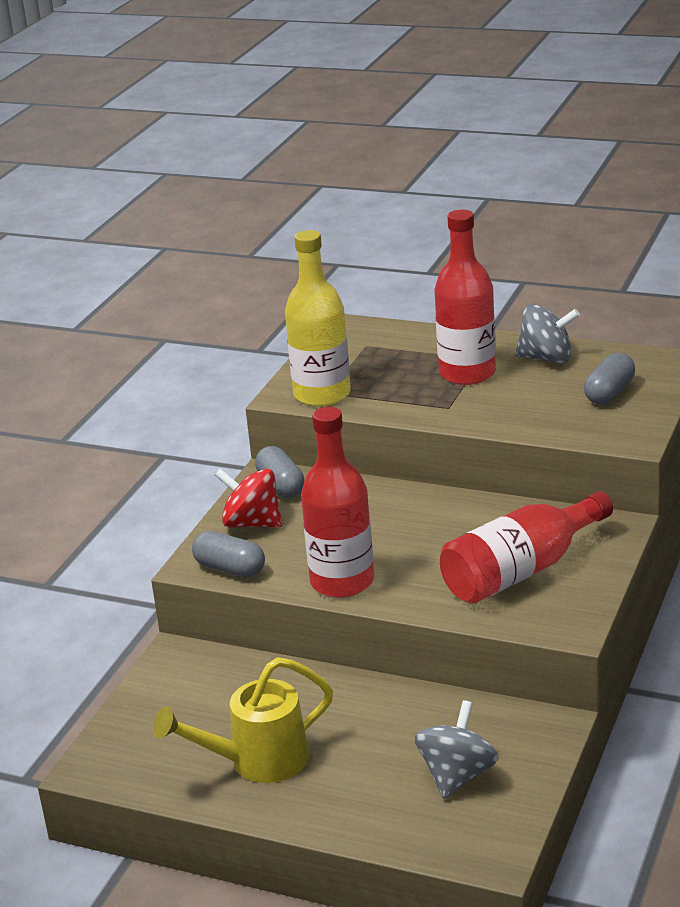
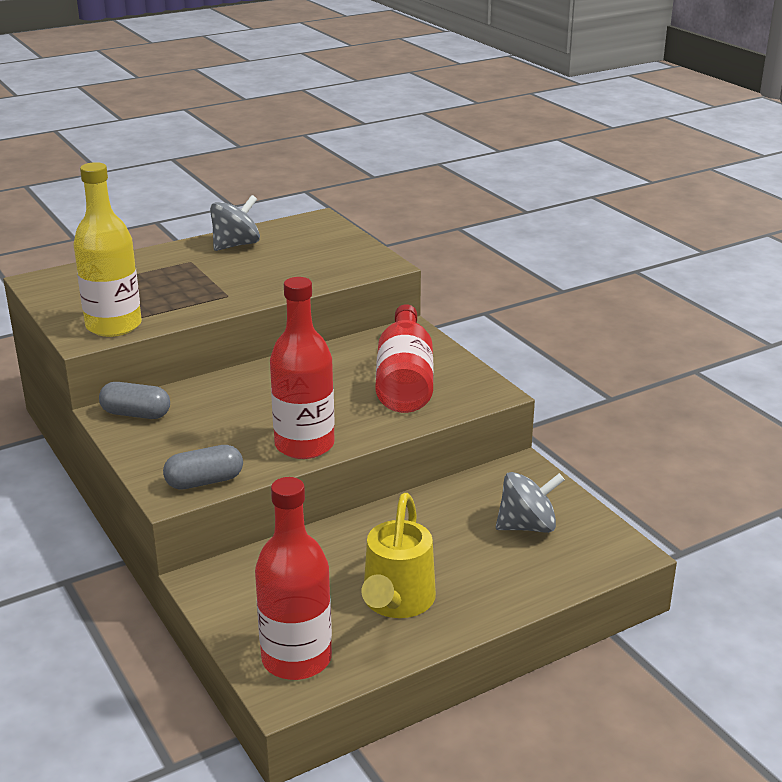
camera: 55 degrees left, 0 degrees up
red spinning top [215,469,282,528] -> none
grey spinning top [415,700,499,799] -> grey spinning top turned 105 degrees clockwise [496,472,565,533]
red bottle [435,210,496,385] -> red bottle moved to [255,477,332,680]
grey capsule [584,353,635,404] -> none

